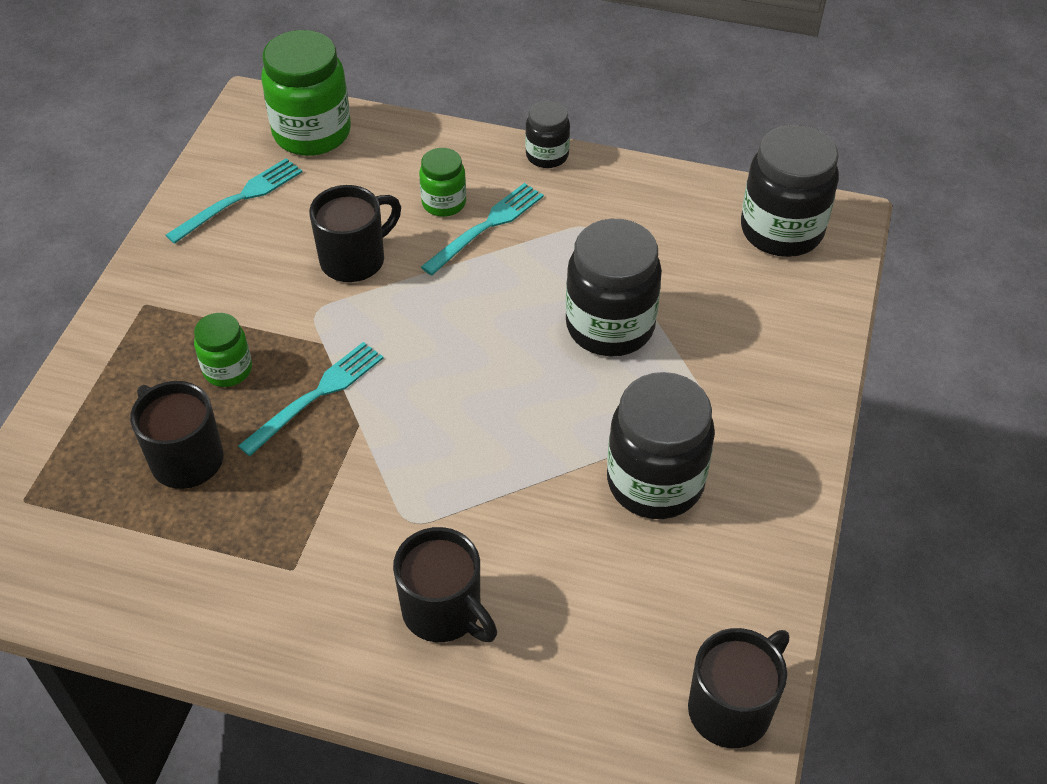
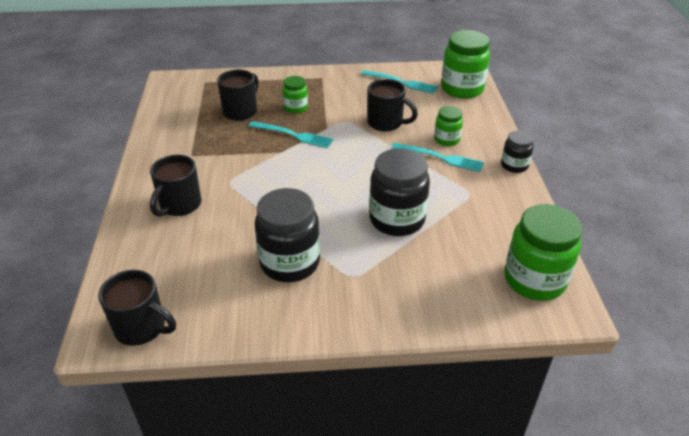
camera: 70 degrees right, 10 degrees down
black jar [741,125,839,257] -> green jar [504,204,582,301]

